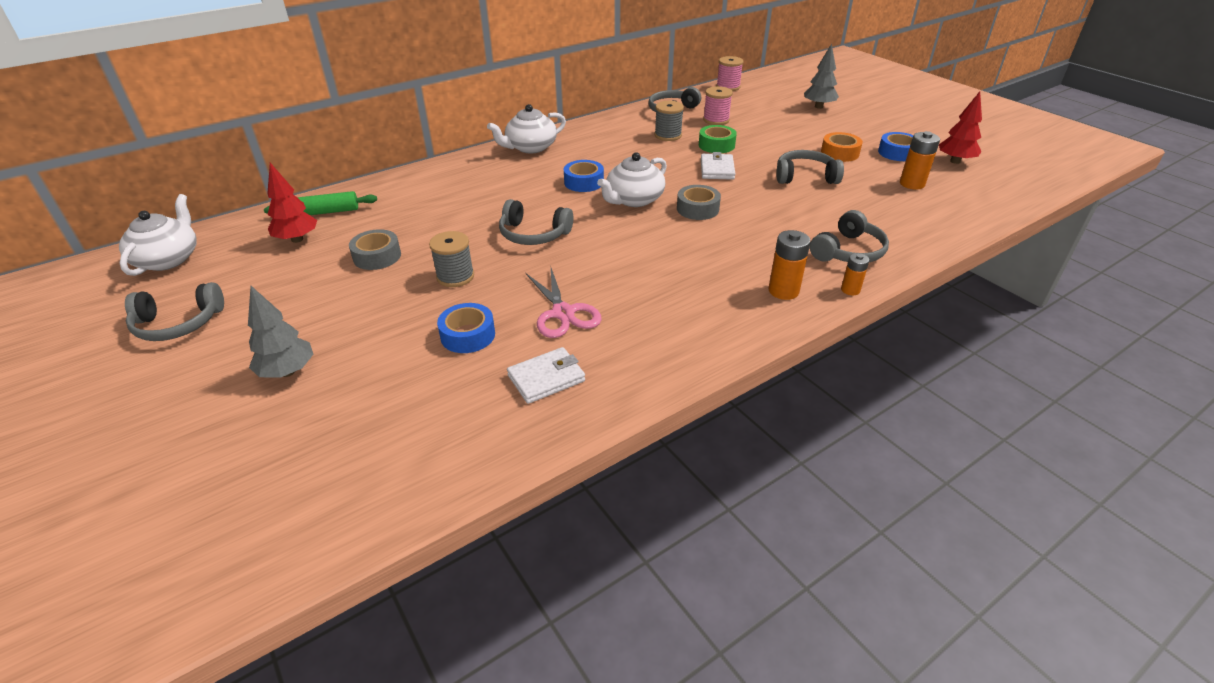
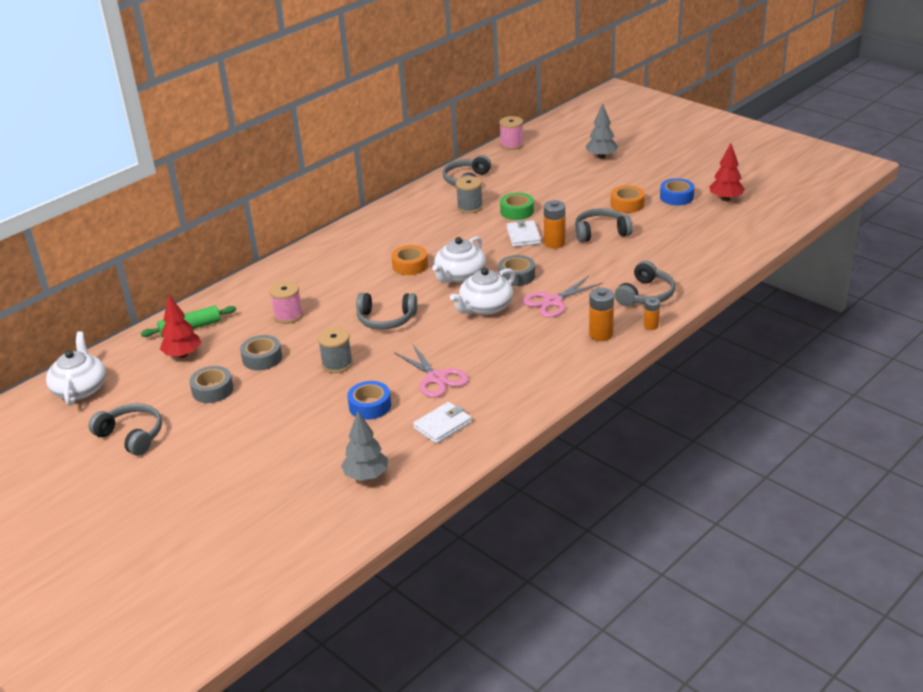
camera: 10 degrees left, 5 degrees down
grey headphones [125,282,224,341] -> grey headphones turned 120 degrees counterclockwise [89,403,162,456]
grey tree [248,286,313,378] -> grey tree moved to [341,411,388,481]
white teapot [487,104,566,153] -> white teapot moved to [450,268,515,315]
blue tape [564,160,604,192] -> orange tape [391,245,428,275]
pink spool [703,86,733,125] -> pink spool moved to [269,281,303,324]
orange battery [900,131,940,190] -> orange battery moved to [544,200,565,248]
none -> grey tape [189,366,233,403]
none -> pink scissors [523,276,603,318]

